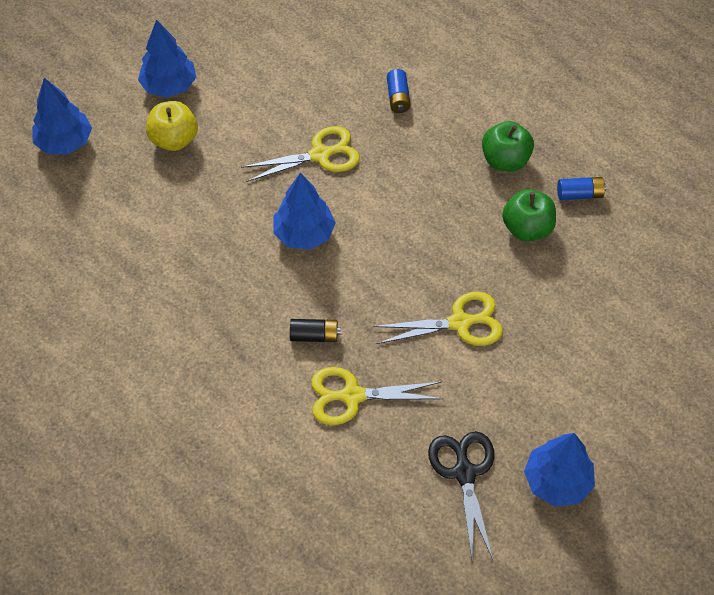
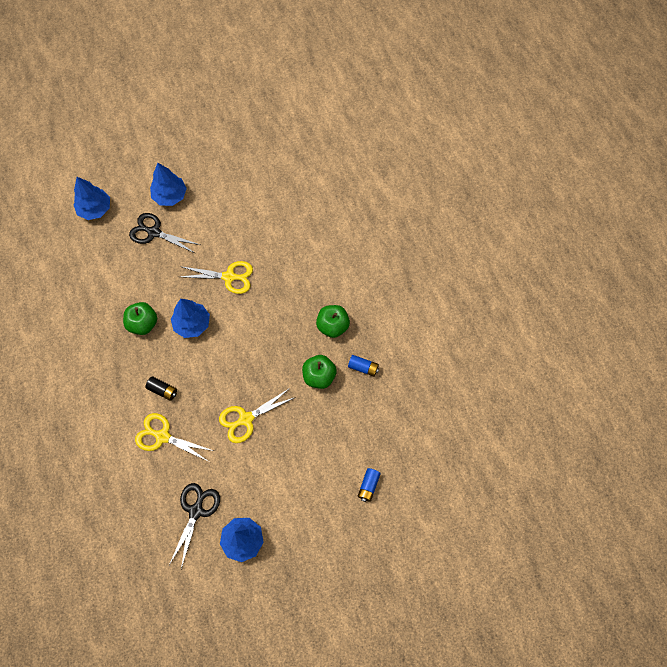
camera: 25 degrees right, 10 degrees up
yellow apple [146,101,198,151] -> black scissors [129,213,200,253]
yellow scissors [373,292,503,346] -> yellow scissors turned 135 degrees clockwise [219,388,296,443]
blue battery [387,69,410,113] -> blue battery moved to [358,468,381,502]
none -> green apple [123,302,157,335]

